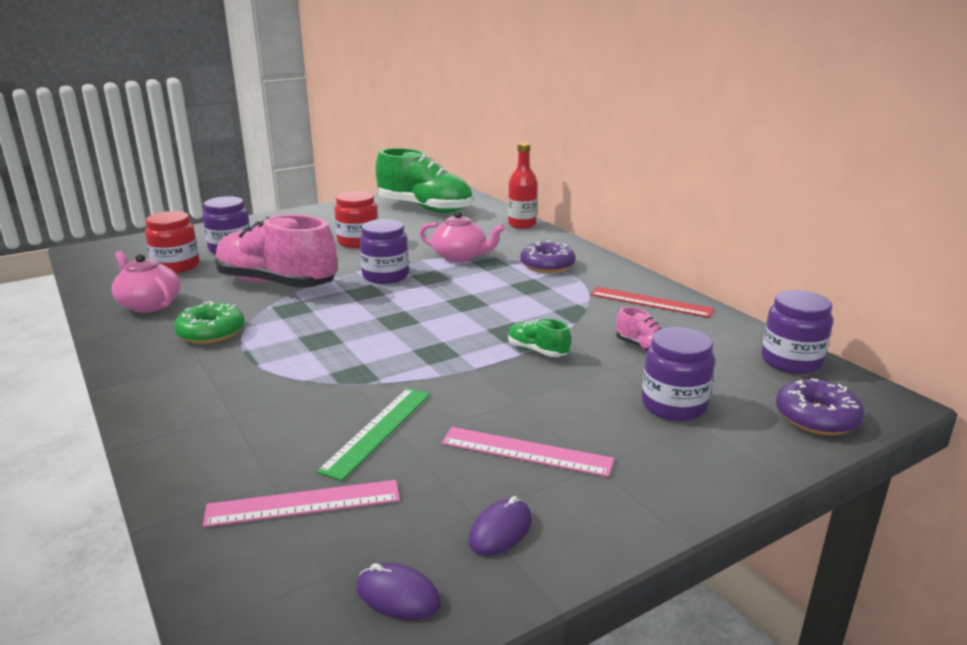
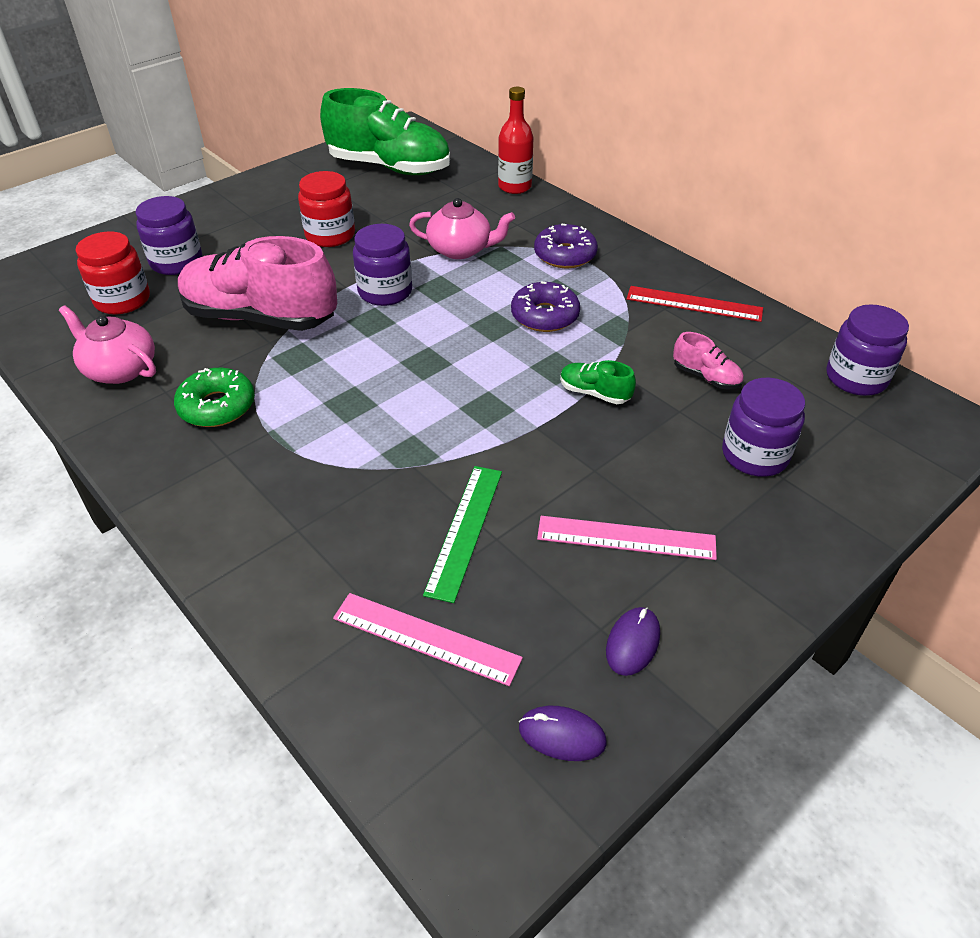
camera: 10 degrees left, 20 degrees up
pink ruler [203,480,400,527] -> pink ruler turned 45 degrees clockwise [333,593,523,686]
purple donut [776,378,865,435] -> purple donut moved to [511,282,580,332]

